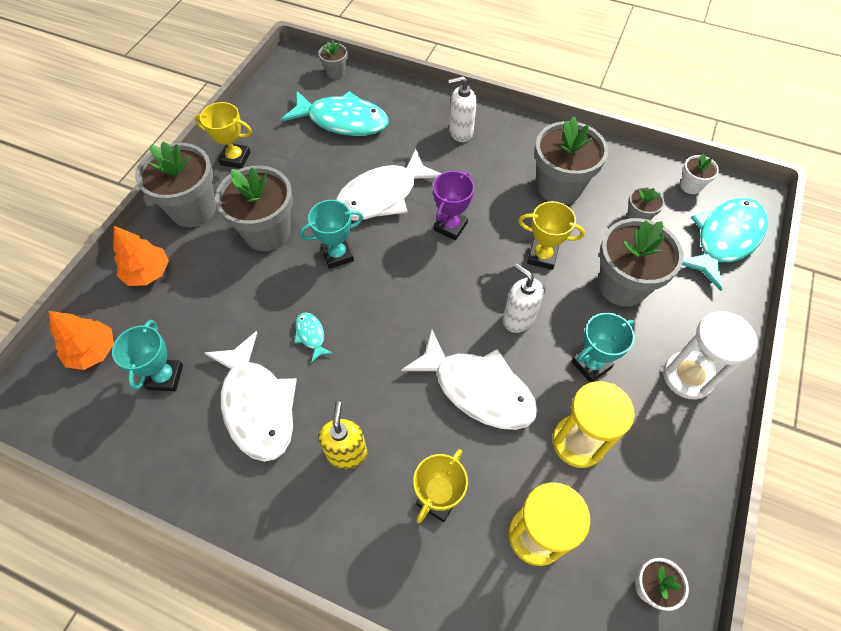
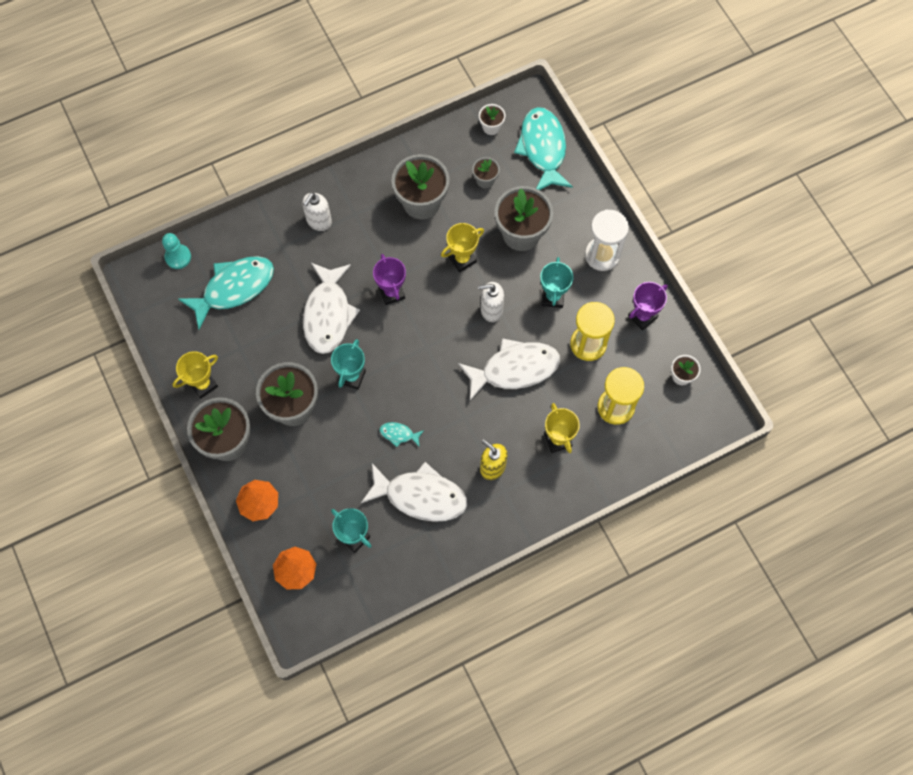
camera: 50 degrees left, 10 degrees up
grey flower pot [318,40,348,79] -> turquoise pawn [162,233,191,269]
none -> purple trophy [628,282,668,331]

